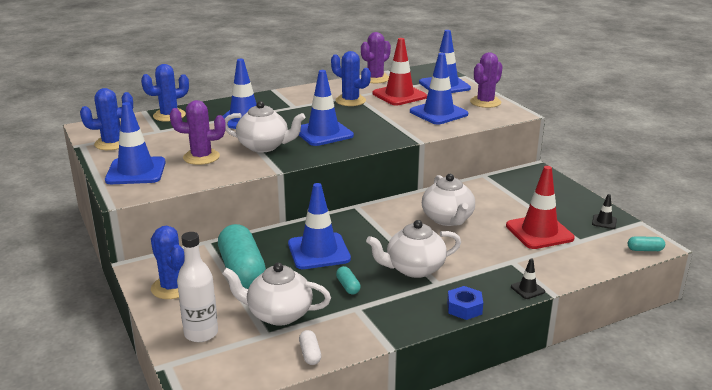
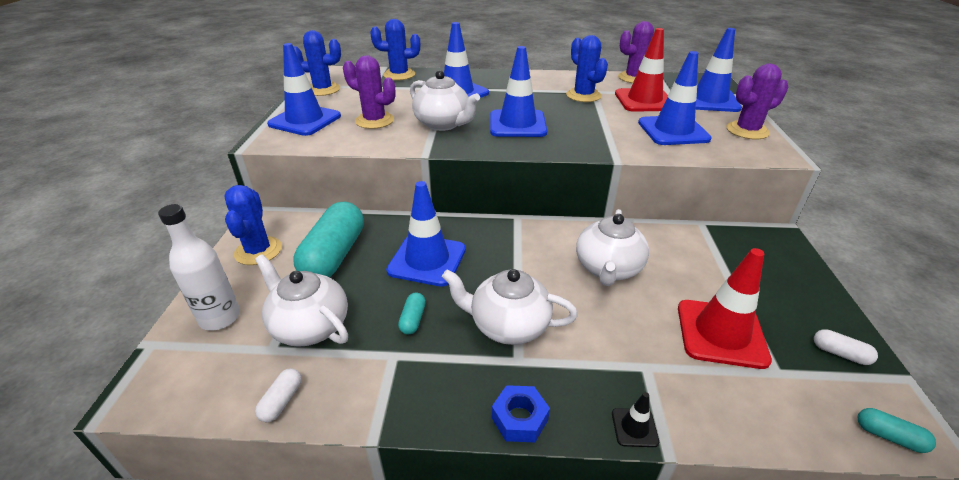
camera: 30 degrees right, 10 degrees up
black traffic cone [592,194,617,229] -> white capsule [814,329,878,365]

